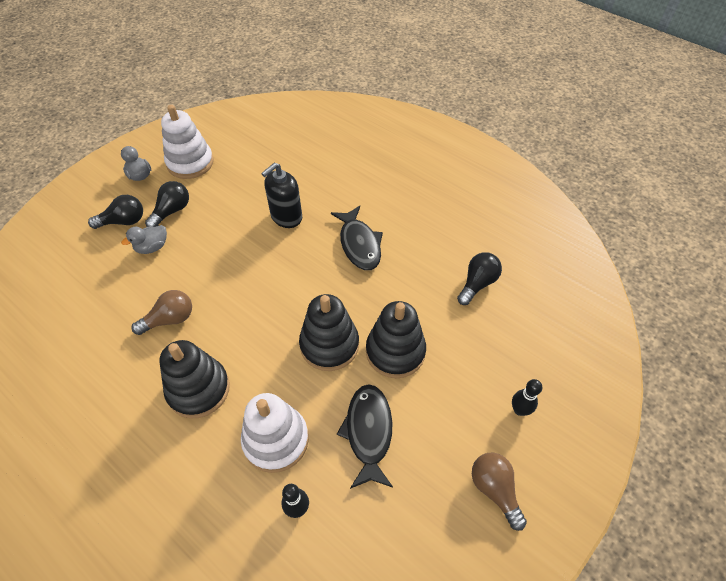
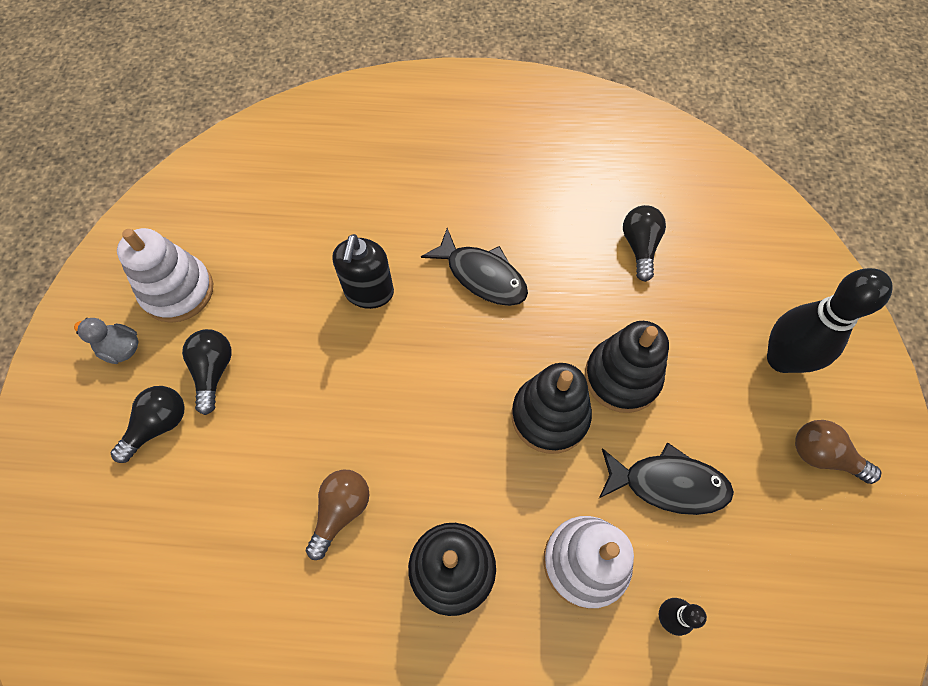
camera: 35 degrees left, 10 degrees up
grey duck [121,225,167,254] -> none
black fish [337,384,393,489] -> black fish turned 135 degrees clockwise [599,442,734,515]
black bowling pin [512,379,542,416] -> black bowling pin [767,268,893,373], size x2.14

